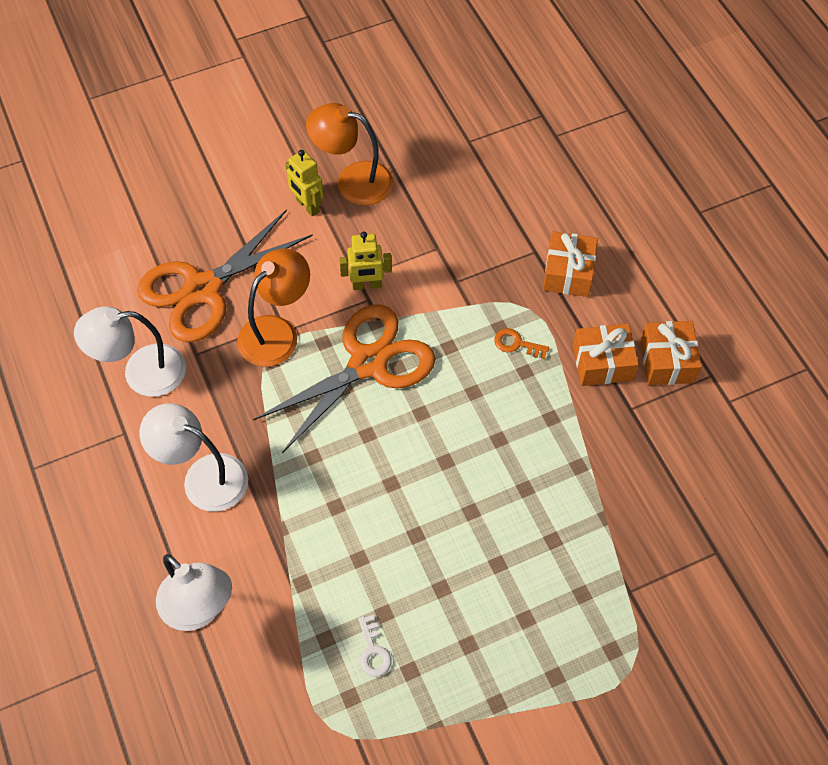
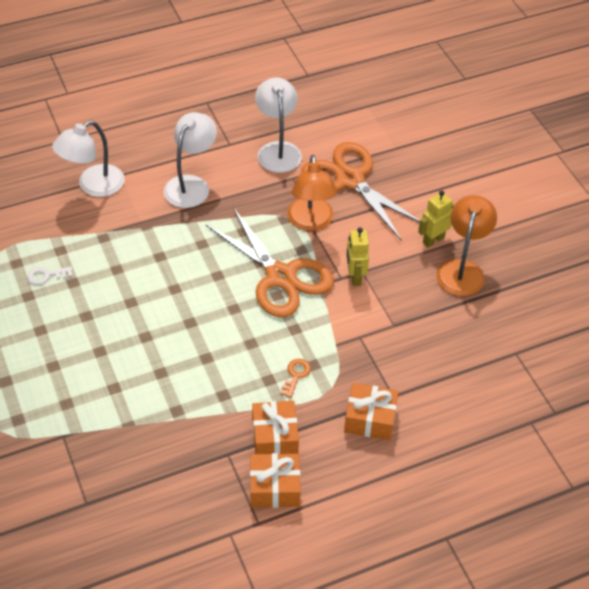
camera: 90 degrees right, 10 degrees down
orange lamp [237,249,310,367] -> orange lamp turned 45 degrees clockwise [287,155,337,231]

